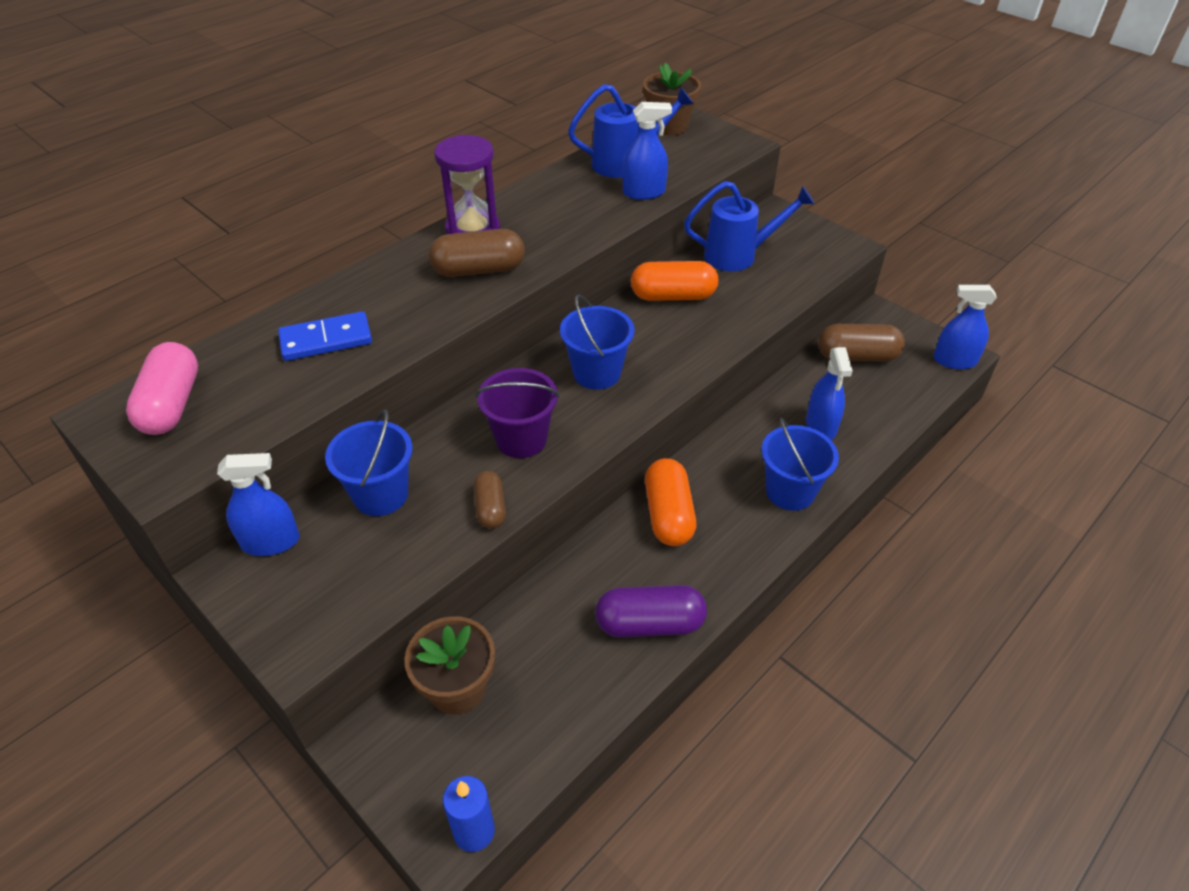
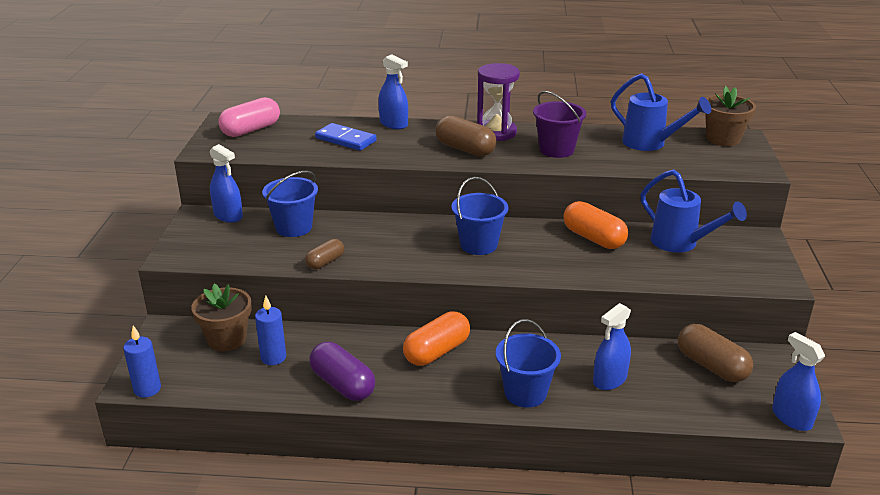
camera: 50 degrees right, 15 degrees down
purple bucket [476,368,560,458] -> purple bucket moved to [533,91,586,158]
blue spray bottle [623,102,672,200] -> blue spray bottle moved to [378,54,408,129]
none -> blue candle [255,296,286,365]

